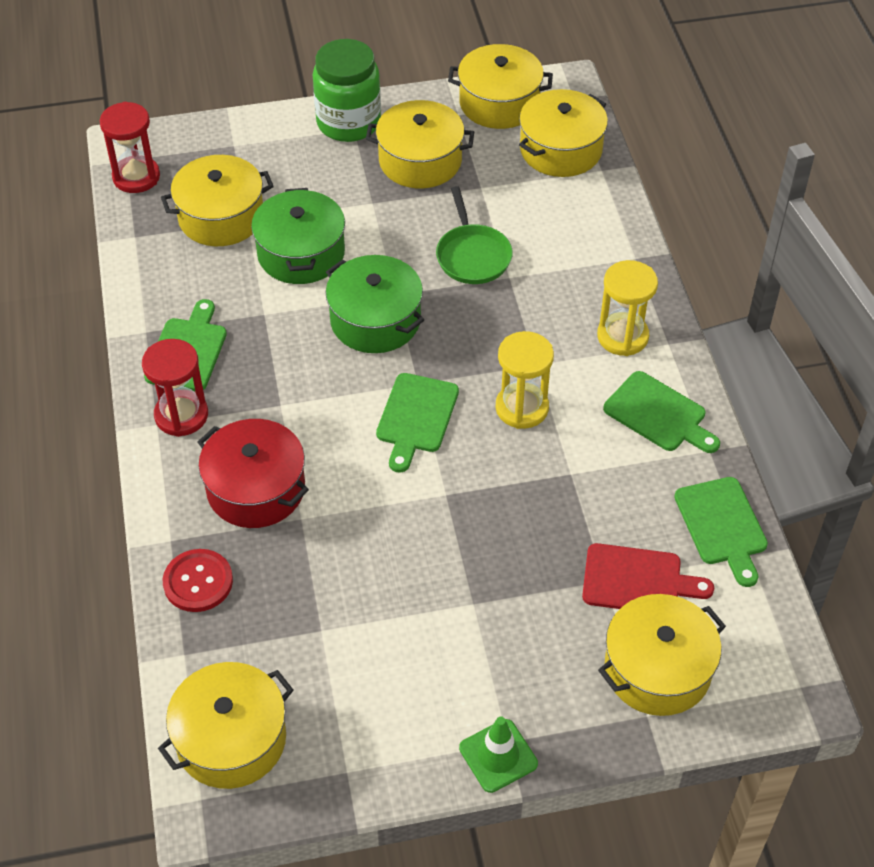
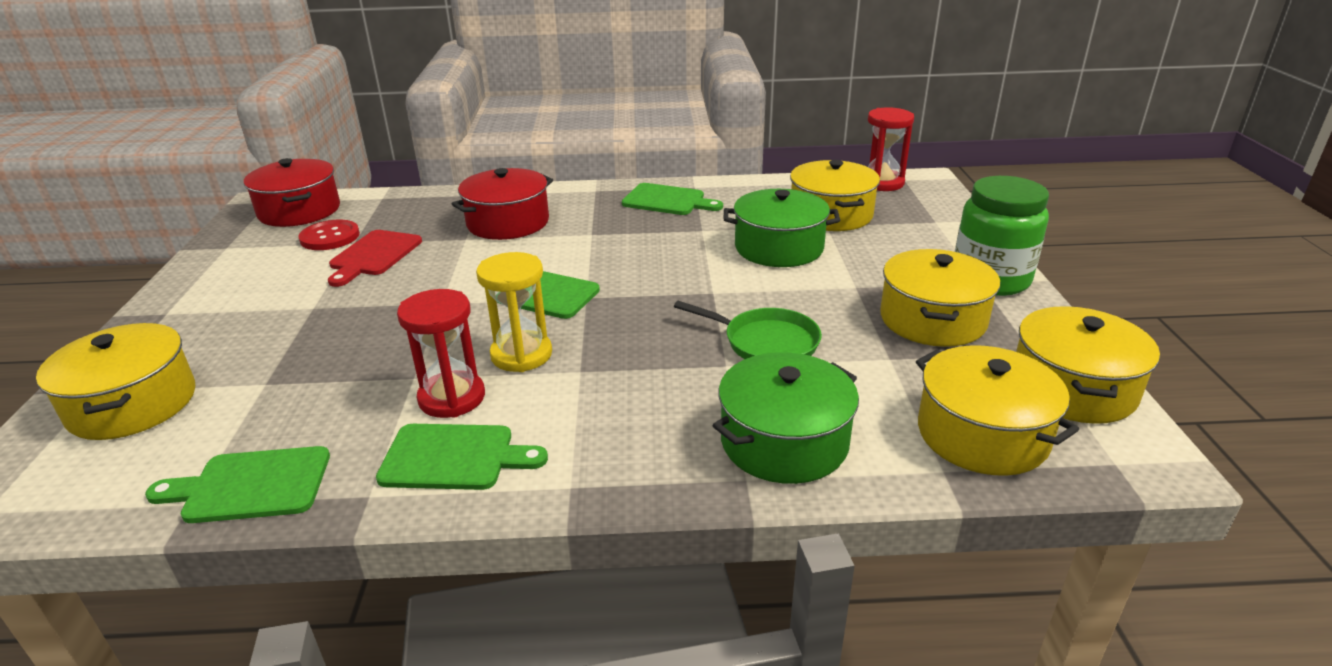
camera: 100 degrees right, 20 degrees down
red hourglass [142,339,208,437] -> red hourglass moved to [397,289,485,418]
yellow pot [158,662,294,789] -> red pot [244,158,340,227]
red button [163,549,233,612] -> red button moved to [299,220,360,250]
green pot [326,255,424,353] -> green pot moved to [713,352,859,484]
green pan [436,186,513,284] -> green pan turned 150 degrees counterclockwise [674,301,822,359]
green traffic cone [459,717,538,793] -> none
red cutting board [582,543,714,609] -> red cutting board moved to [328,230,422,287]
yellow hourglass [597,260,658,356] -> none
green cutting board [603,371,720,453] -> green cutting board turned 135 degrees counterclockwise [376,424,548,490]

